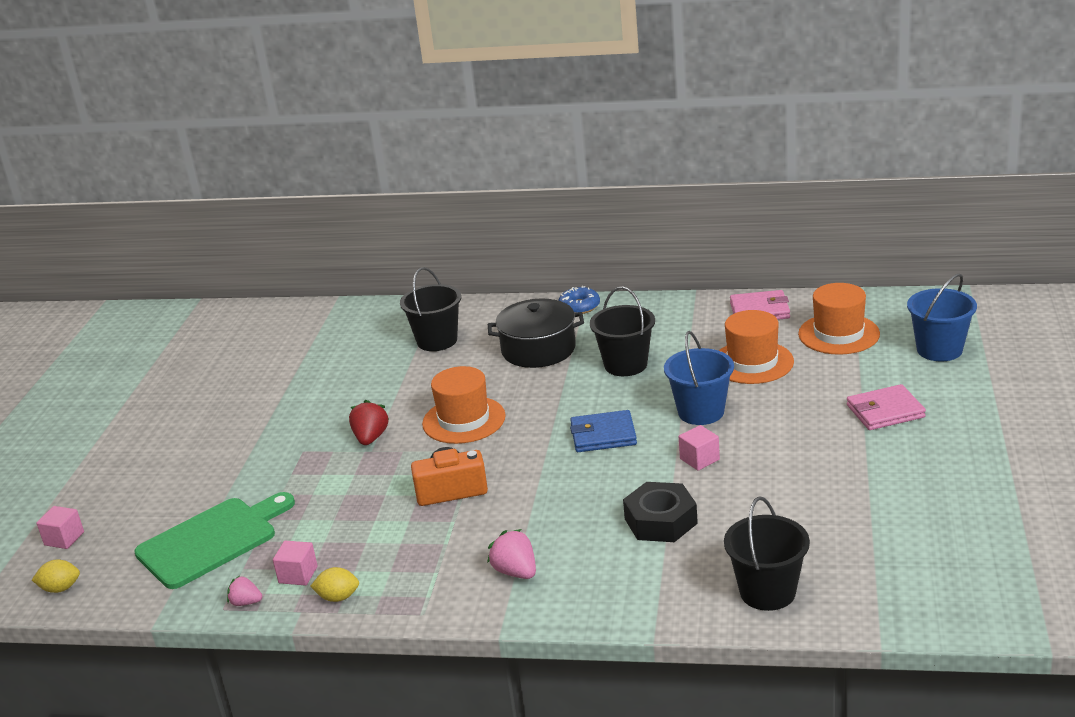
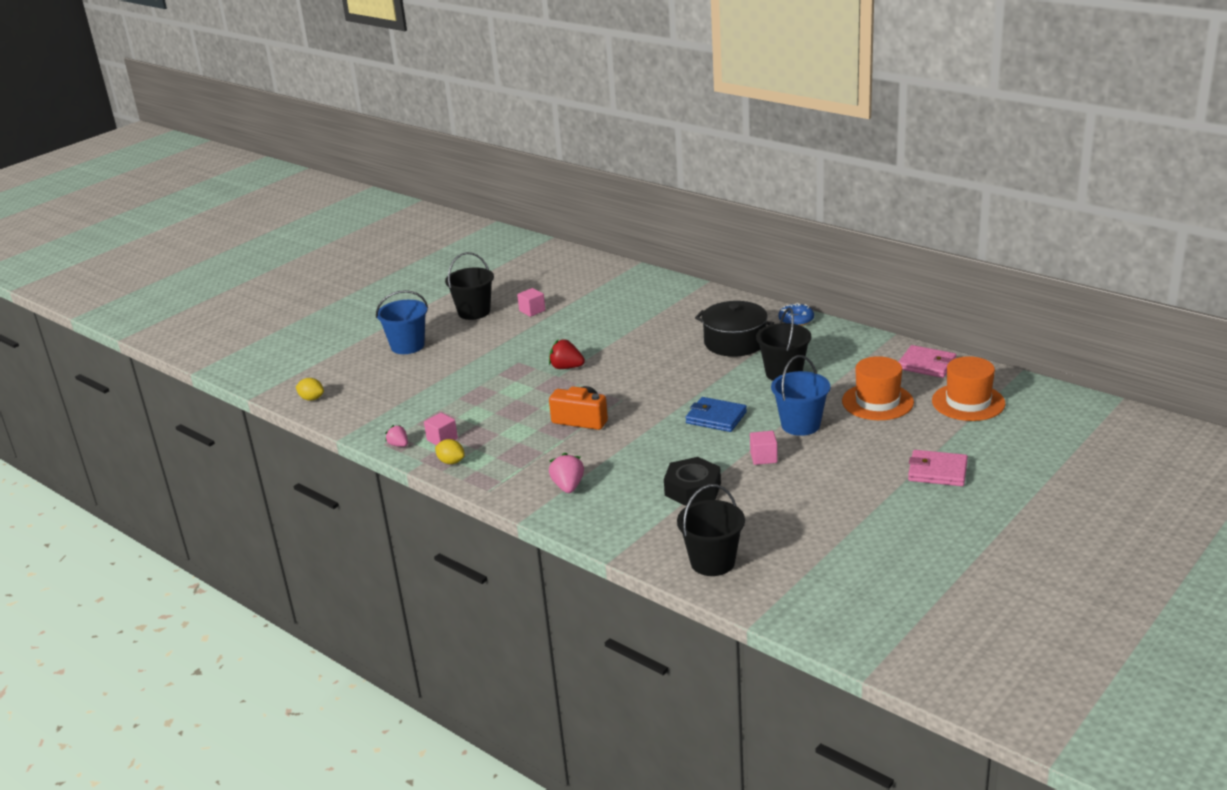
camera: 30 degrees right, 0 degrees up
pink cube [37,506,84,549] -> pink cube moved to [517,288,545,317]
green cutting board [134,492,295,589] -> none
red strawberry [349,400,389,445] -> red strawberry turned 105 degrees counterclockwise [549,340,585,369]
black bucket [400,267,461,351] -> black bucket moved to [445,252,494,320]
orange hat [422,366,506,444] -> none
blue bucket [907,273,977,362] -> blue bucket moved to [376,290,428,354]

